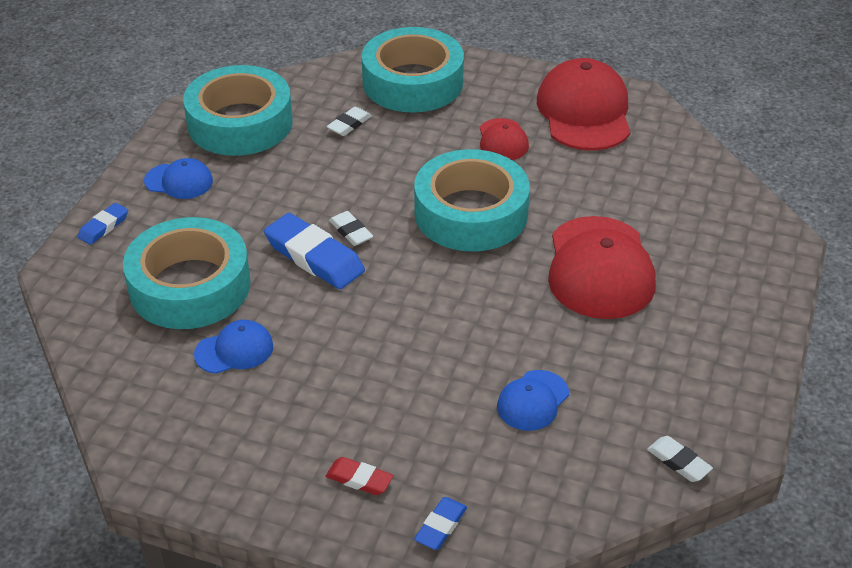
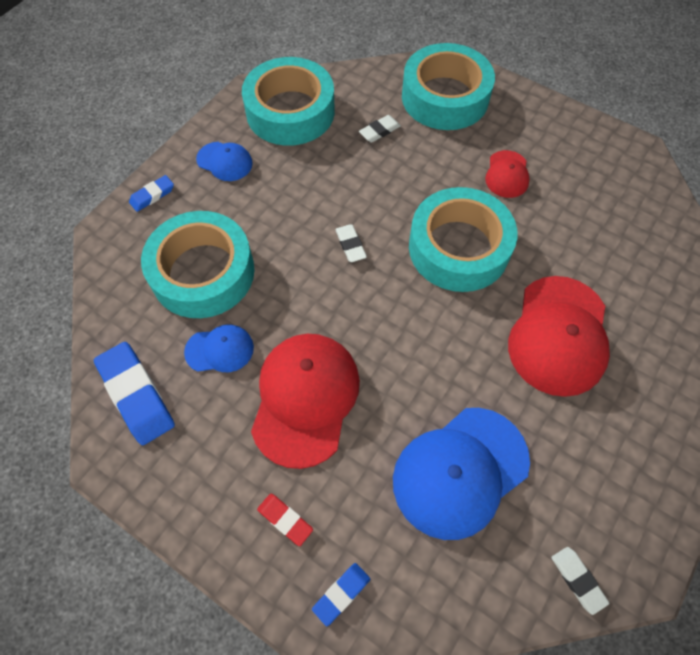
camera: 15 degrees right, 20 degrees up
blue eraser [264,213,365,289] -> blue eraser moved to [94,342,175,445]
blue cap [497,370,569,431] -> blue cap [393,408,530,540], size x1.95
red cap [537,58,630,151] -> red cap moved to [251,334,360,469]

